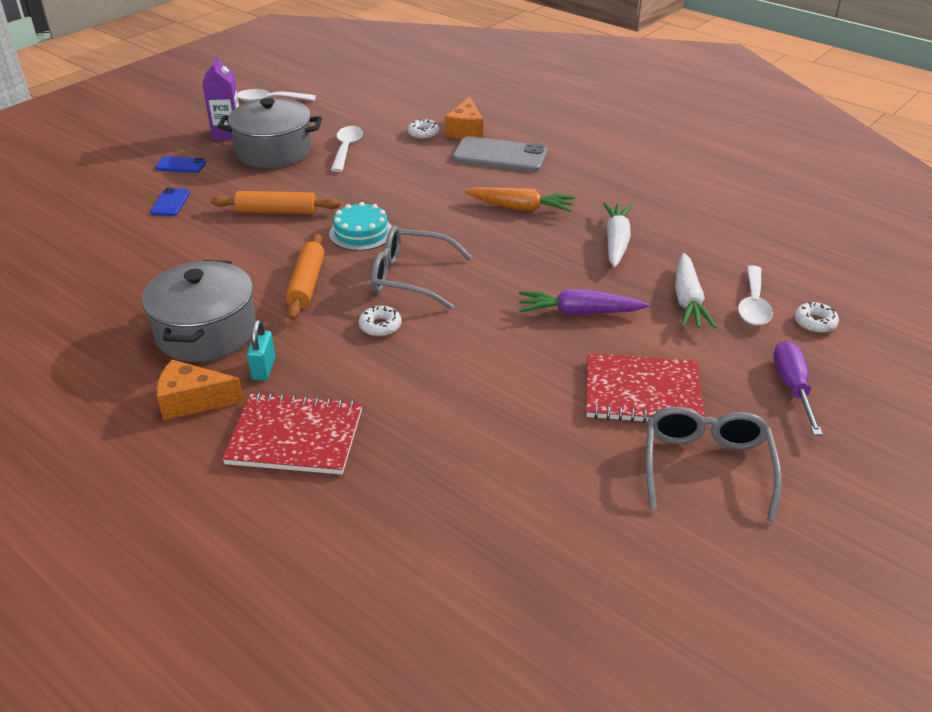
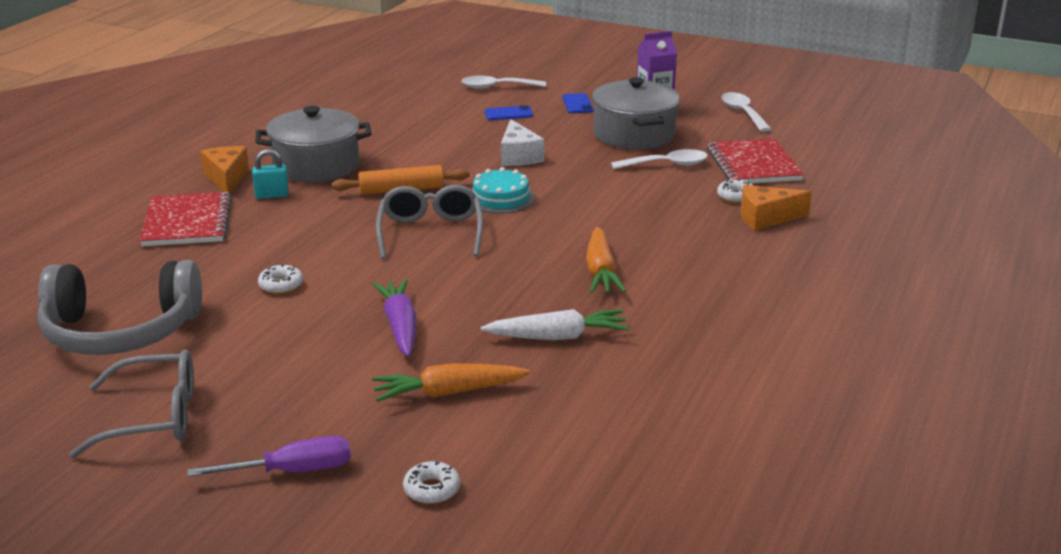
camera: 75 degrees right, 10 degrees down
orange rolling pin [211,191,340,214] -> white cheese [501,119,544,166]
white donut [359,306,402,337] -> white donut moved to [258,264,303,294]
grey phone [452,136,547,172] -> none
red notebook [586,353,704,423] -> red notebook moved to [707,138,804,183]
white carrot [675,253,716,328] -> orange carrot [372,363,530,402]
white spoon [738,265,773,326] -> white spoon moved to [461,76,546,89]
none -> grey headphones [37,260,202,355]

